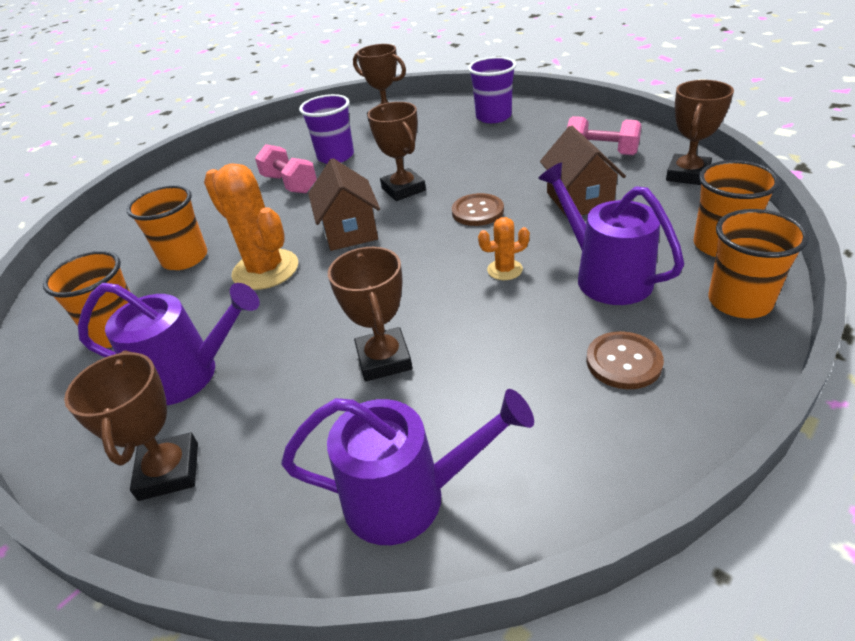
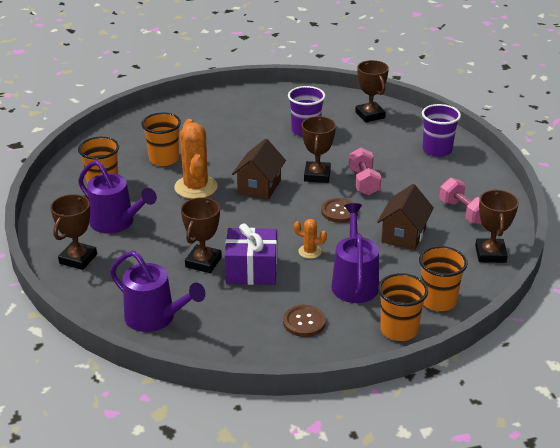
camera: 30 degrees right, 5 degrees down
pink dumbbell [255,144,317,193] -> pink dumbbell moved to [349,148,381,196]
brown trophy [666,80,734,185] -> brown trophy turned 60 degrees counterclockwise [475,190,519,263]
none -> purple gift [225,224,277,285]

